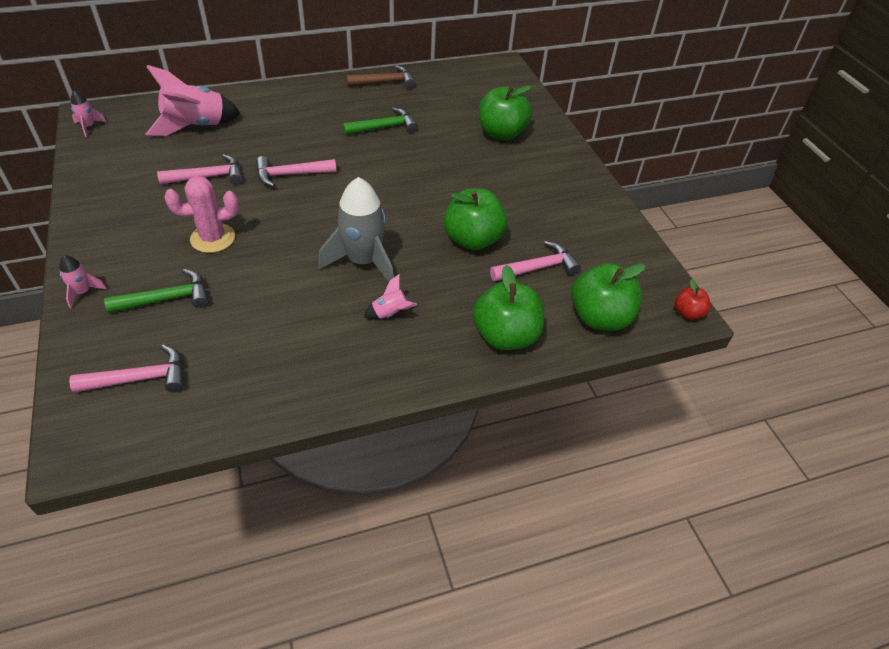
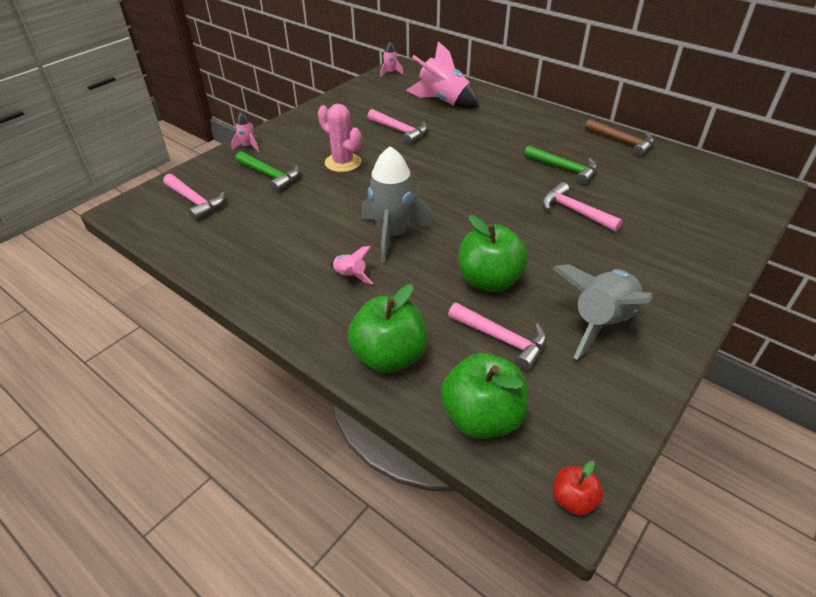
camera: 60 degrees right, 5 degrees down
pink hammer [256,156,336,187] -> pink hammer moved to [542,182,623,232]
green apple [479,85,532,140] -> none
none -> grey rocket [552,264,653,360]

